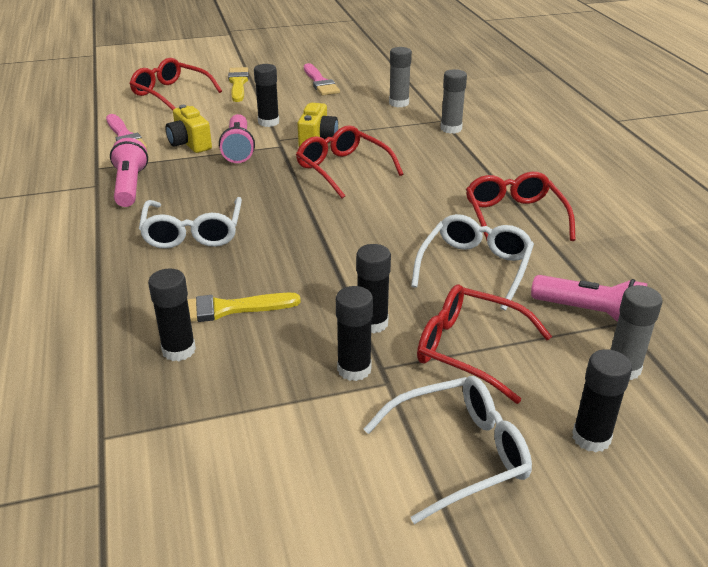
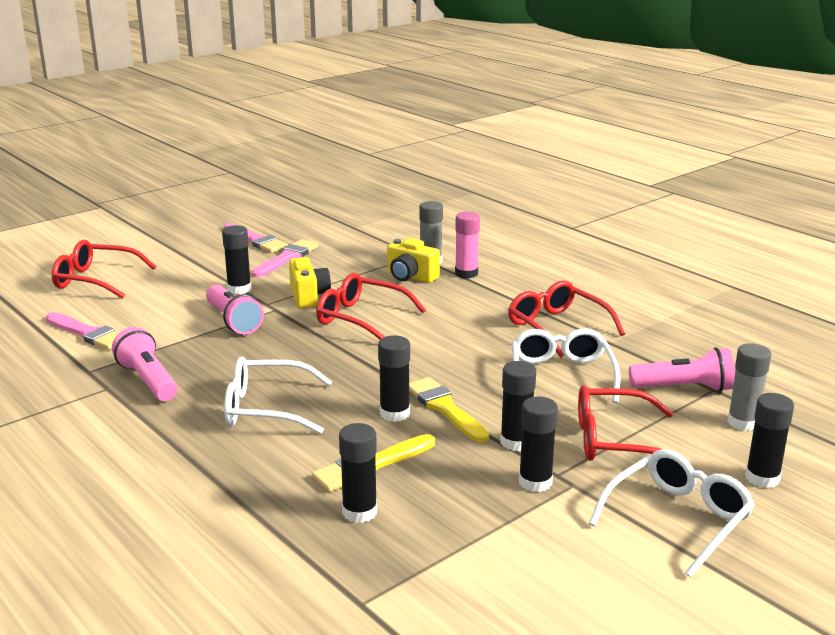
camera: 25 degrees left, 10 degrees down
white glasses [139,197,242,249] -> white glasses turned 120 degrees clockwise [224,357,332,434]
yellow camera [166,105,212,153] -> yellow camera moved to [387,238,440,283]
yellow brush [228,67,249,102] -> yellow brush moved to [409,377,489,443]
grey glue stick [389,47,412,107] -> none
none -> pink brush [251,239,319,277]
none -> black glue stick [378,335,410,422]
none -> pink glue stick [455,212,480,278]

